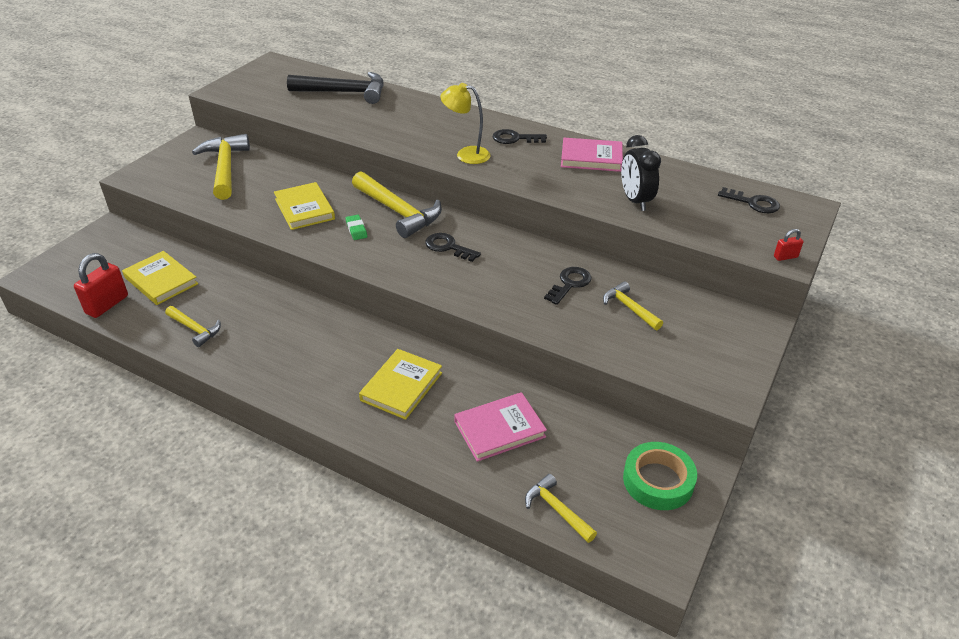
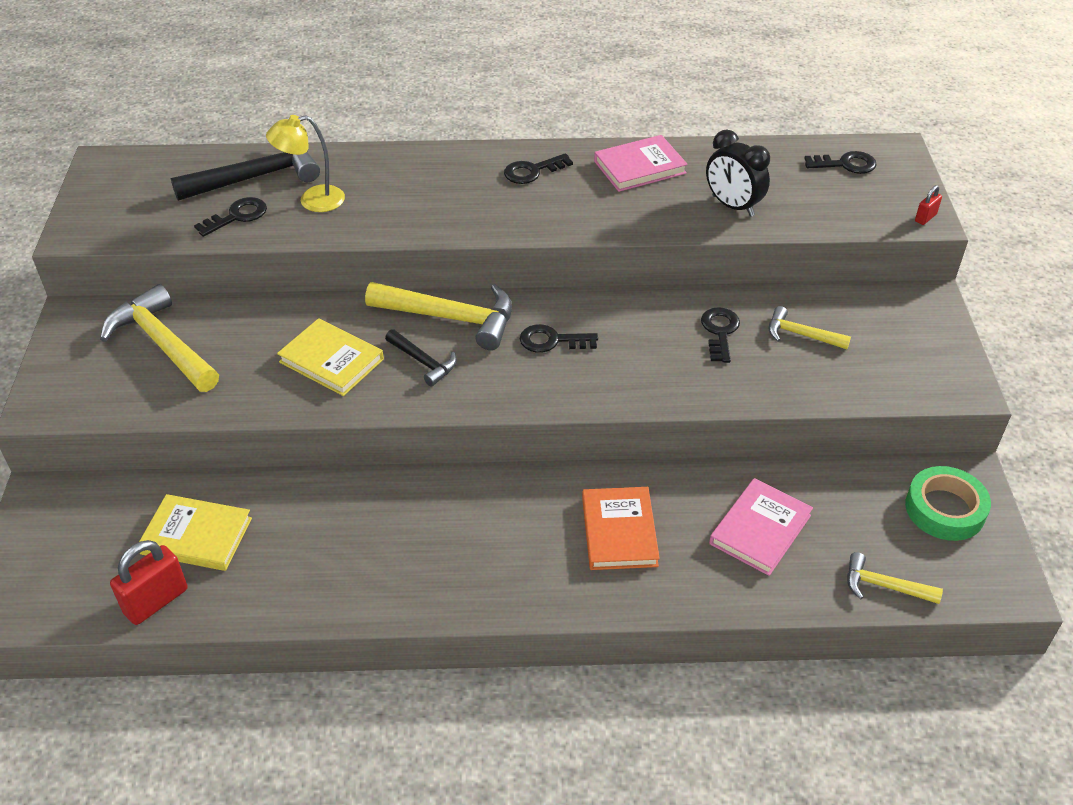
camera: 30 degrees left, 5 degrees up
red padlock [74,253,128,318] -> red padlock turned 45 degrees clockwise [110,540,188,625]
yellow hammer [165,306,221,347] -> none
green eraser [345,215,367,240] -> black hammer [385,329,457,387]
yellow book [359,349,442,420] -> orange book [582,487,660,570]
yellow lamp [440,83,491,164] -> yellow lamp moved to [266,115,345,212]
none -> black key [194,197,267,237]

